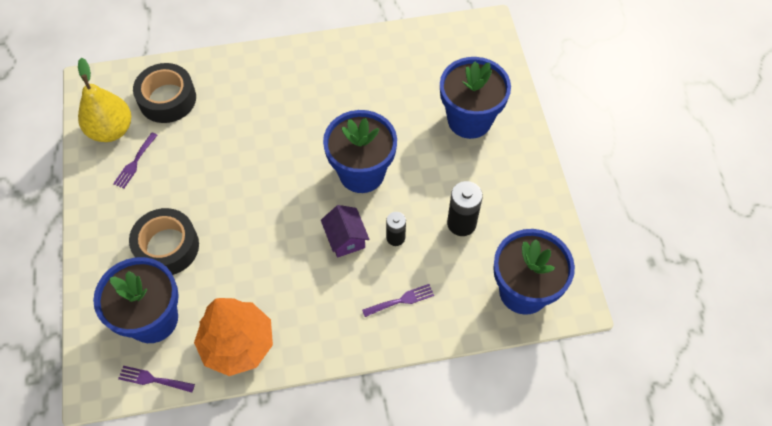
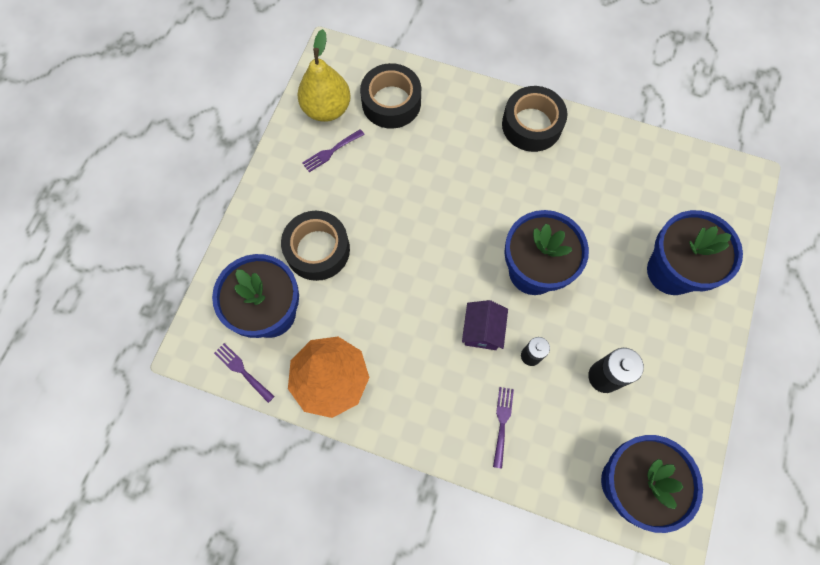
camera: 30 degrees right, 10 degrees up
purple fork [362,284,434,317] -> purple fork turned 90 degrees counterclockwise [493,387,514,469]
none -> black tape [502,86,568,152]

